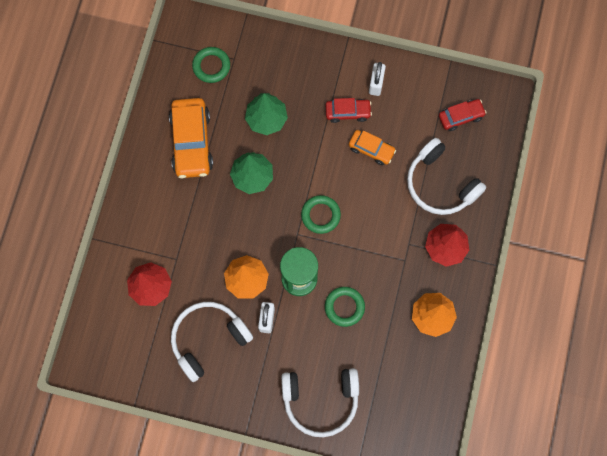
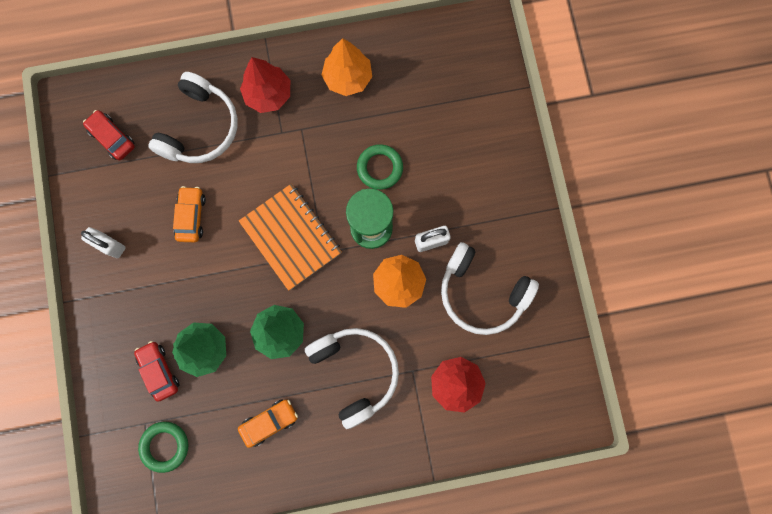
camera: 115 degrees left, 5 degrees up
orange car [169,98,213,178] -> orange car [238,399,298,448], size x0.56
white headphones [281,368,359,437] -> white headphones moved to [305,328,399,429]
green ring [301,195,341,234] -> orange notebook [239,184,342,291]
red car [325,98,372,123] -> red car moved to [134,341,180,402]
white padlock [369,62,386,96] -> white padlock turned 45 degrees clockwise [81,227,126,258]

